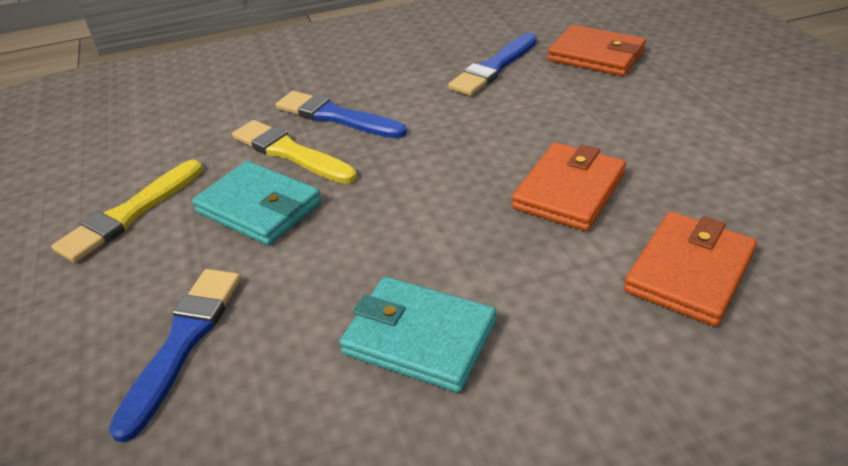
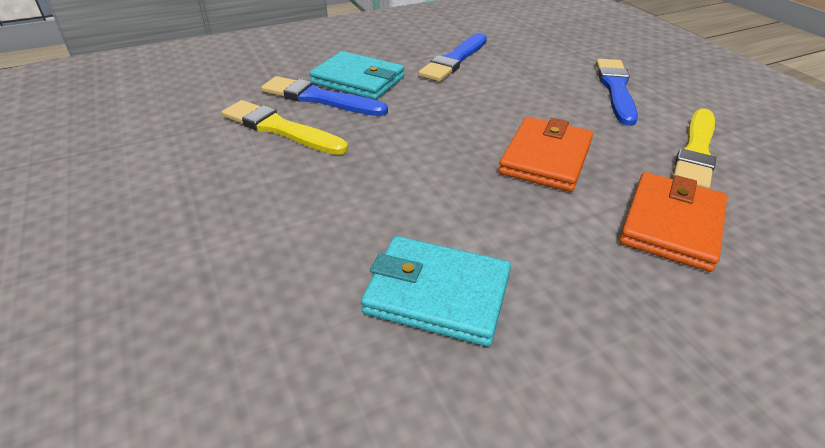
camera: 10 degrees left, 0 degrees up
yellow brush [51,160,203,263] -> yellow brush moved to [672,109,716,189]
blue brush [109,269,241,443] -> blue brush moved to [596,59,638,126]
turquoise wallet [192,161,321,245] -> turquoise wallet moved to [310,51,404,100]
orange wallet [548,25,646,76] -> none

